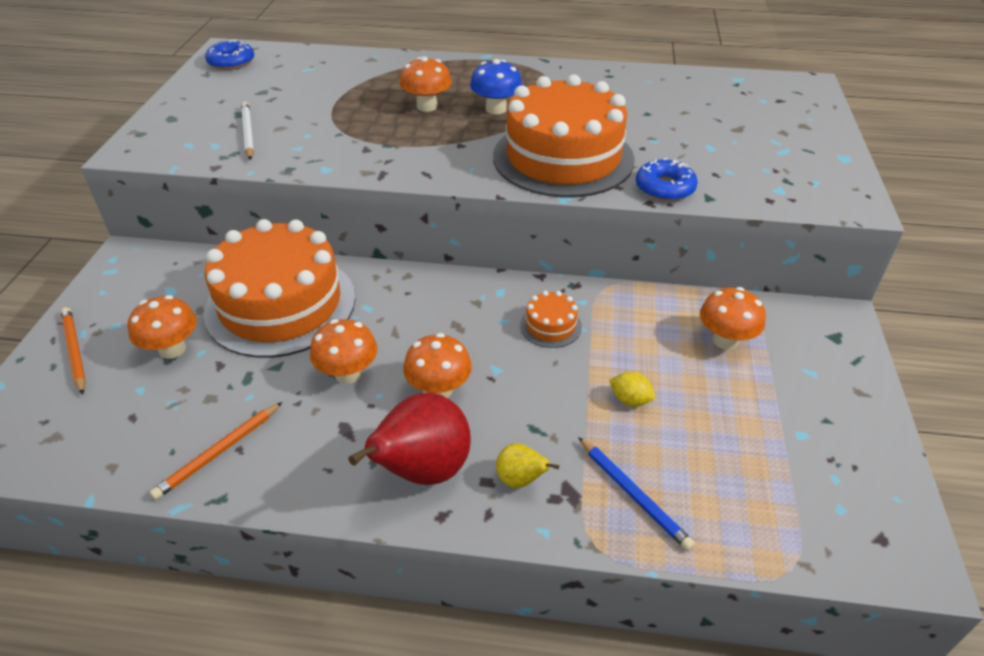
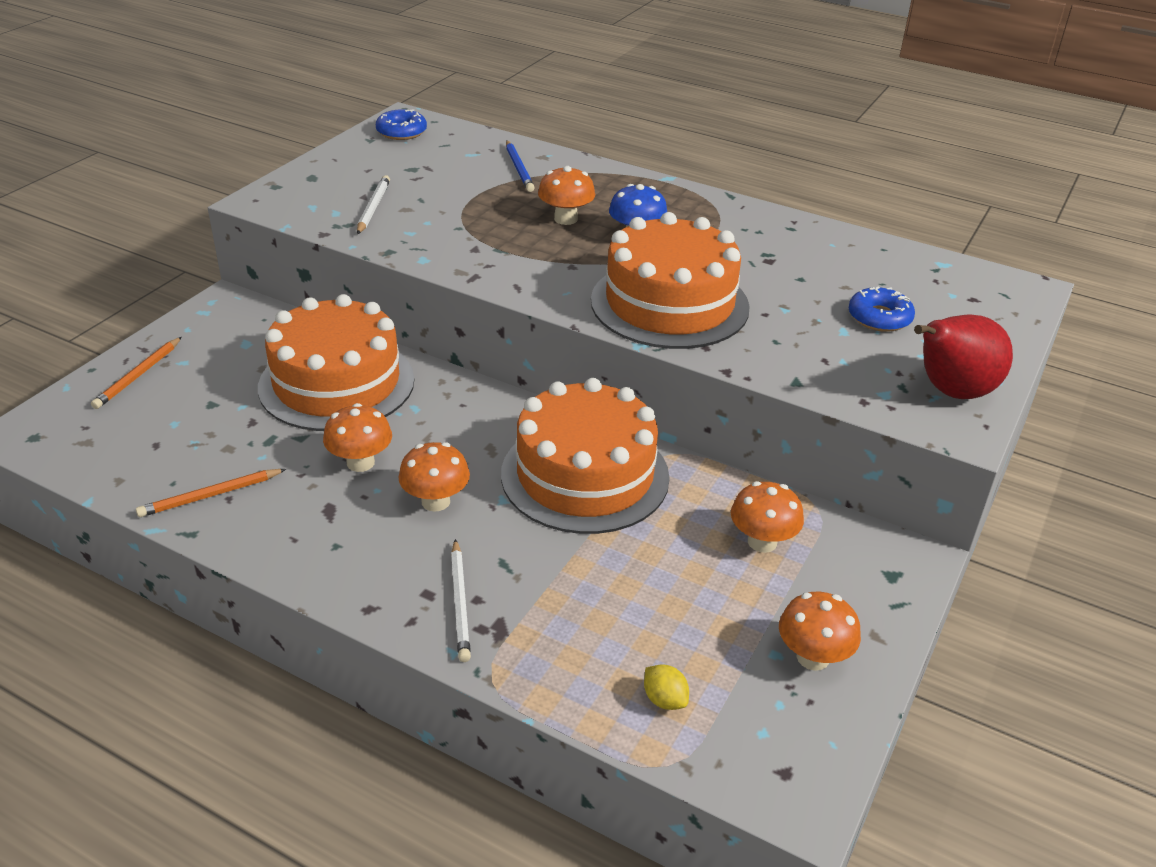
camera: 20 degrees right, 5 degrees down
orange pencil [61,307,86,395] -> orange pencil turned 150 degrees counterclockwise [91,337,182,409]
orange mushroom [128,295,197,359] -> orange mushroom moved to [779,592,861,671]
red pear [348,392,471,485] -> red pear moved to [914,314,1013,399]
yellow pear [496,443,559,488] -> white pencil [451,539,471,662]
orange cake [520,291,582,348] -> orange cake [501,378,670,534], size x2.47
blue pencil [578,437,695,551] -> blue pencil moved to [506,141,535,192]
yellow lemon [609,372,655,406] -> yellow lemon moved to [644,664,689,710]
blue donut [636,158,698,201] -> blue donut moved to [849,286,915,332]

